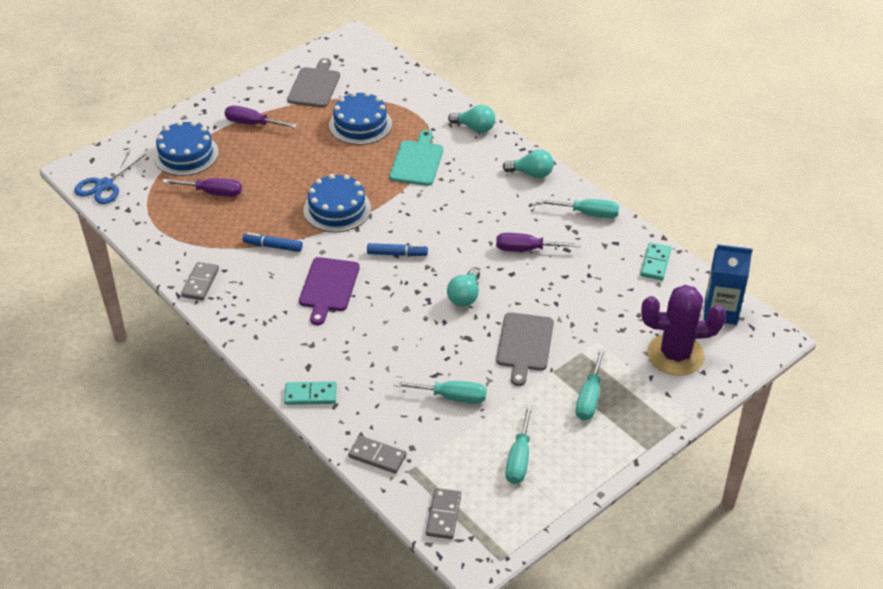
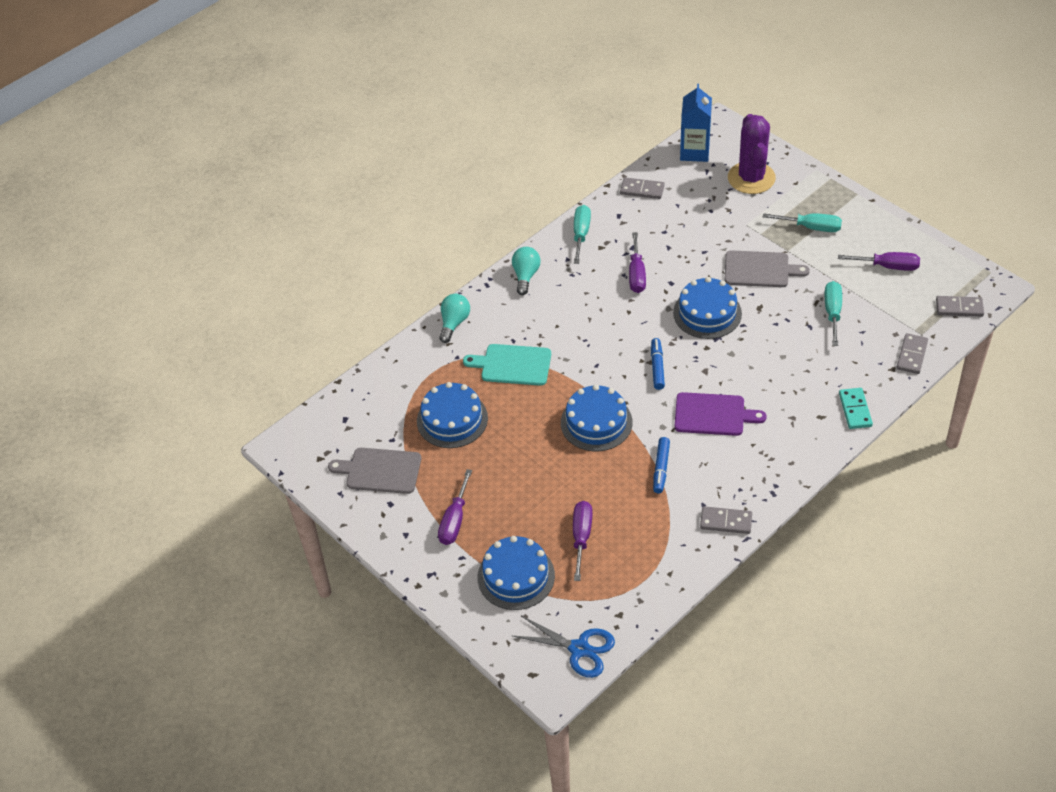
camera: 90 degrees left, 5 degrees up
turquoise light bulb [447,268,480,307] -> blue cake [673,277,742,339]
turquoise screwdriver [506,405,533,484] -> purple screwdriver [838,252,920,271]
turquoise domino [640,242,671,280] -> grey domino [620,177,664,199]

